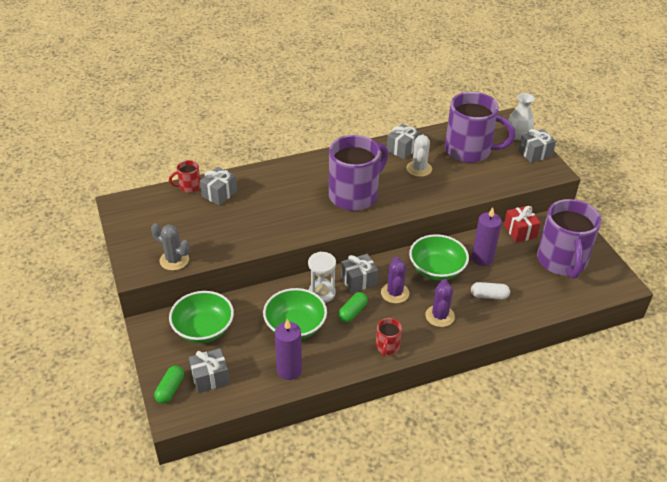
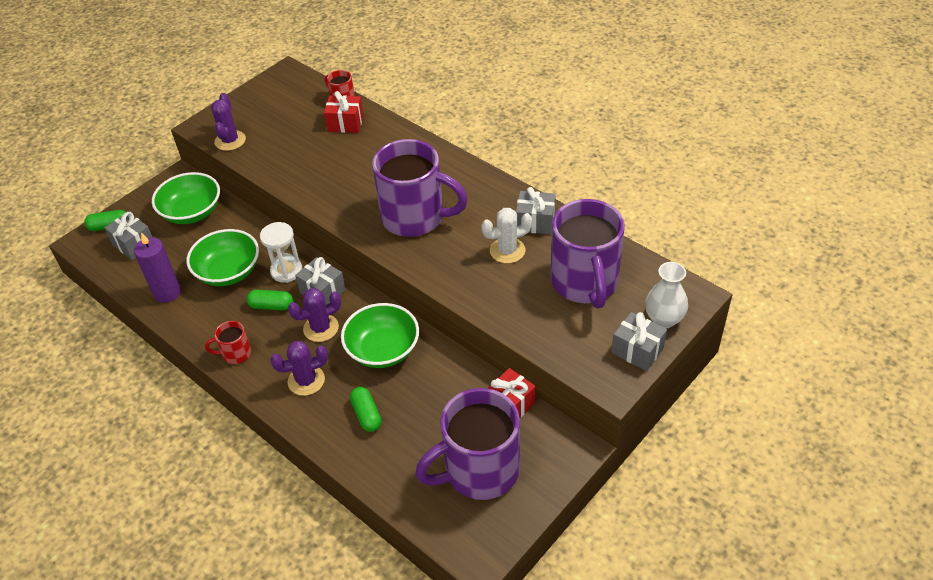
camera: 65 degrees right, 5 degrees up
grey cactus [151,223,190,271] -> purple cactus [211,93,246,151]
grey gift [200,167,237,206] -> red gift [324,91,364,133]
white capsule [471,282,510,300] -> green capsule [350,387,382,432]
purple candle [472,207,502,266] -> none

